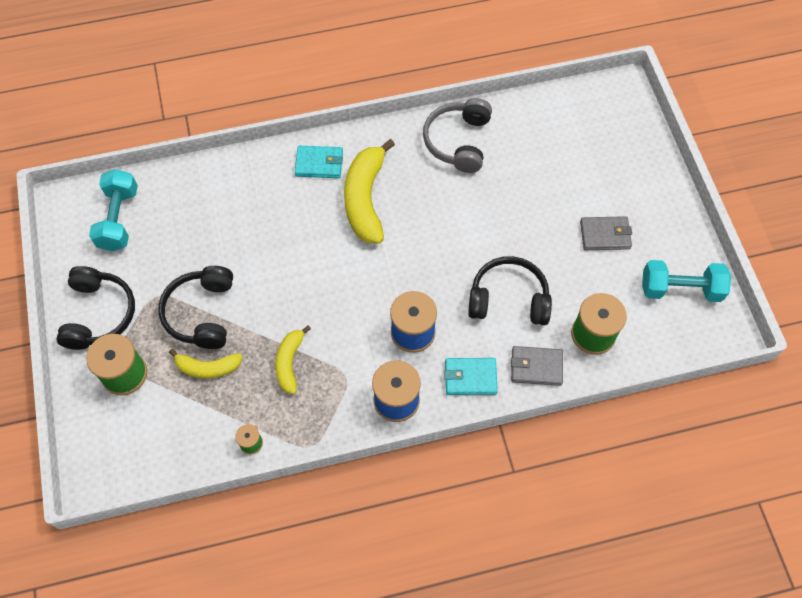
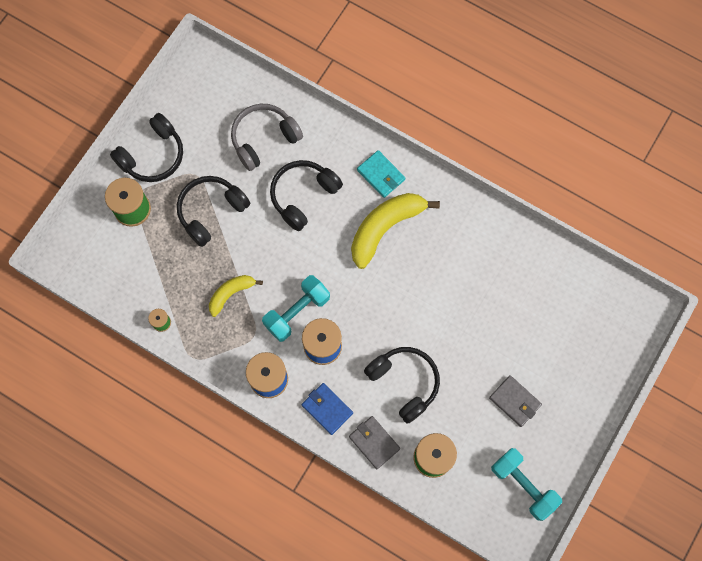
camera: 45 degrees right, 10 degrees up
turquoise dumbbell [89,169,138,251] -> turquoise dumbbell moved to [262,275,330,342]
yellow banana [169,349,242,378] -> none
grey headphones [423,98,492,173] -> grey headphones moved to [231,104,303,171]
turquoise wallet [444,358,498,395] -> blue wallet [302,383,353,435]
none -> black headphones [270,160,343,231]

